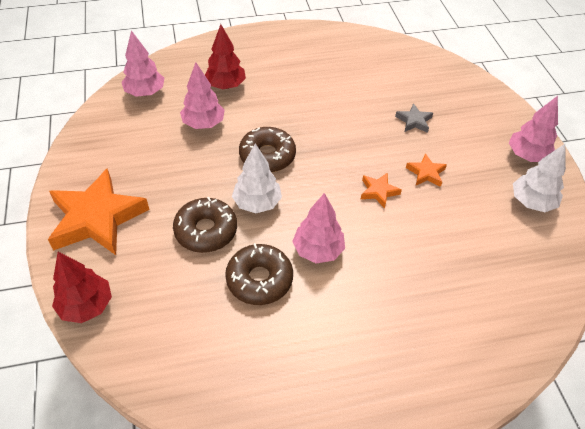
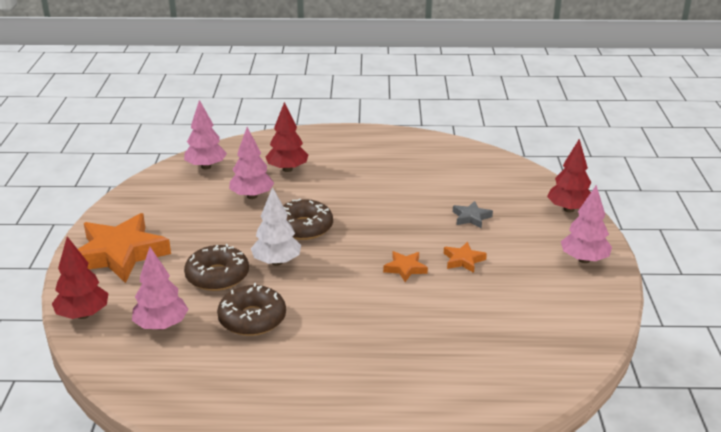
camera: 15 degrees right, 20 degrees down
pink tree [292,193,345,263] -> pink tree moved to [132,247,189,330]
white tree [513,144,566,212] -> none
none -> red tree [547,139,591,213]

